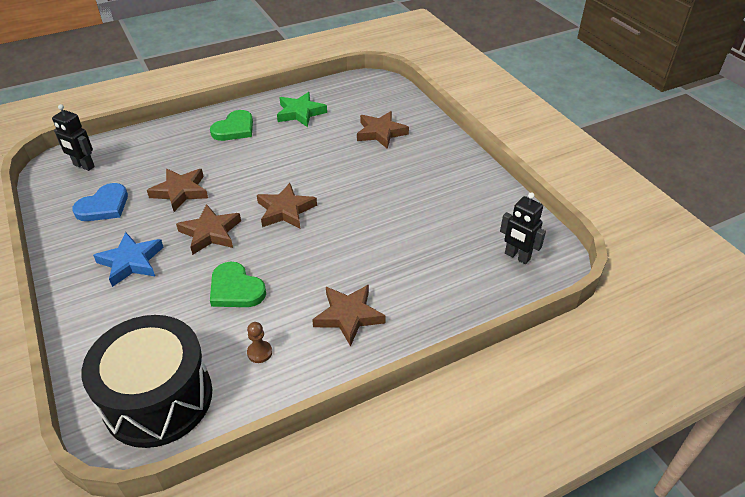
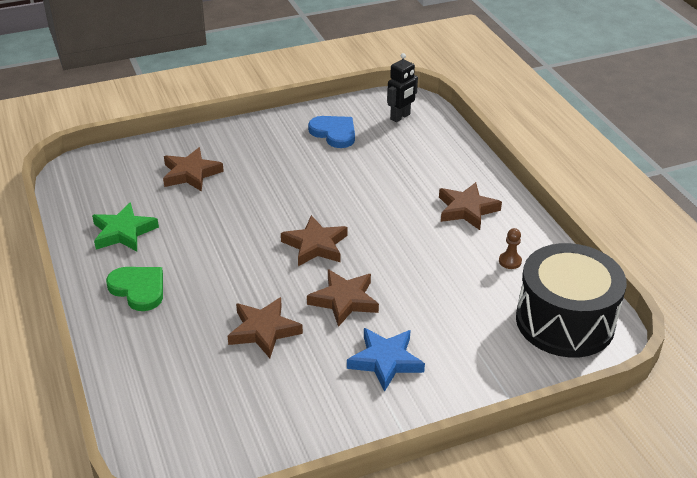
camera: 85 degrees left, 5 degrees down
black robot [52,104,95,171] -> none
blue heart [72,183,128,221] -> blue heart moved to [308,116,355,148]
green heart [210,262,266,307] -> none

